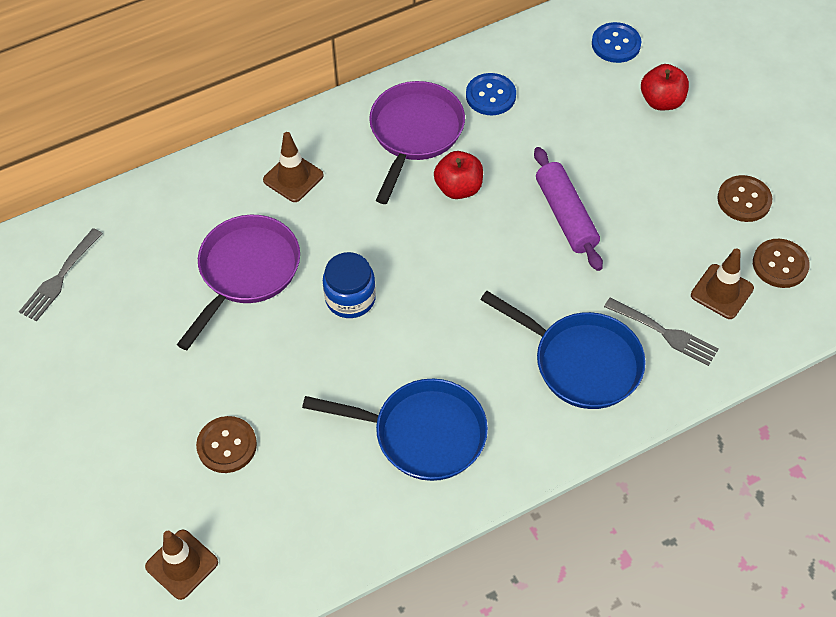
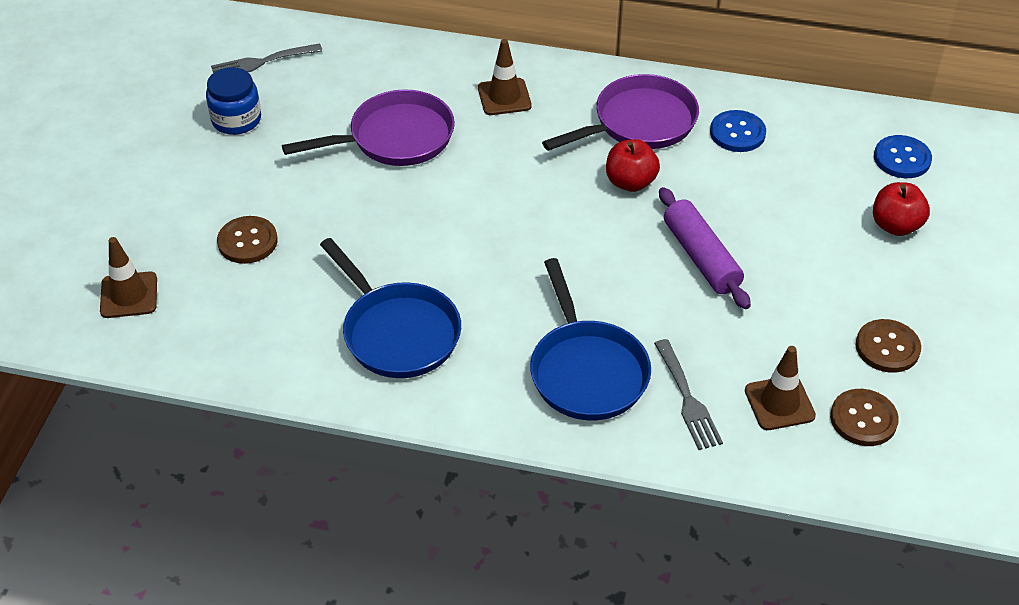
camera: 40 degrees right, 10 degrees down
blue jar [323,252,376,318] -> blue jar moved to [206,67,261,135]
purple rolling pin [534,147,603,271] -> purple rolling pin turned 45 degrees counterclockwise [659,187,751,309]

